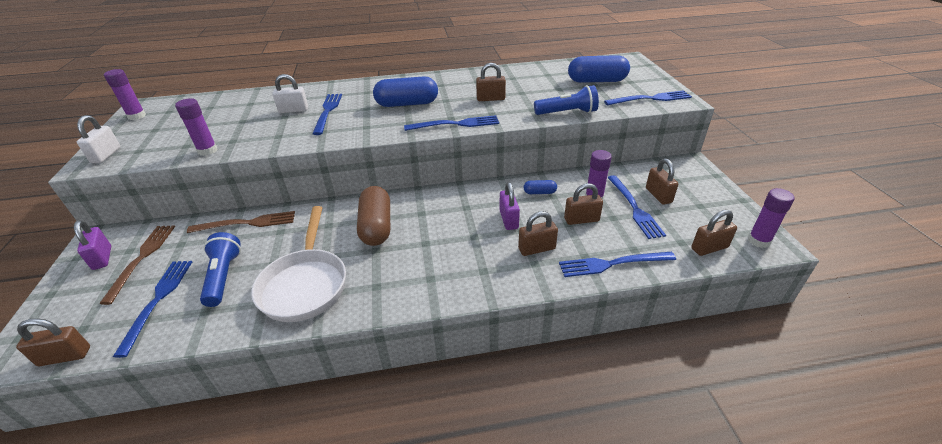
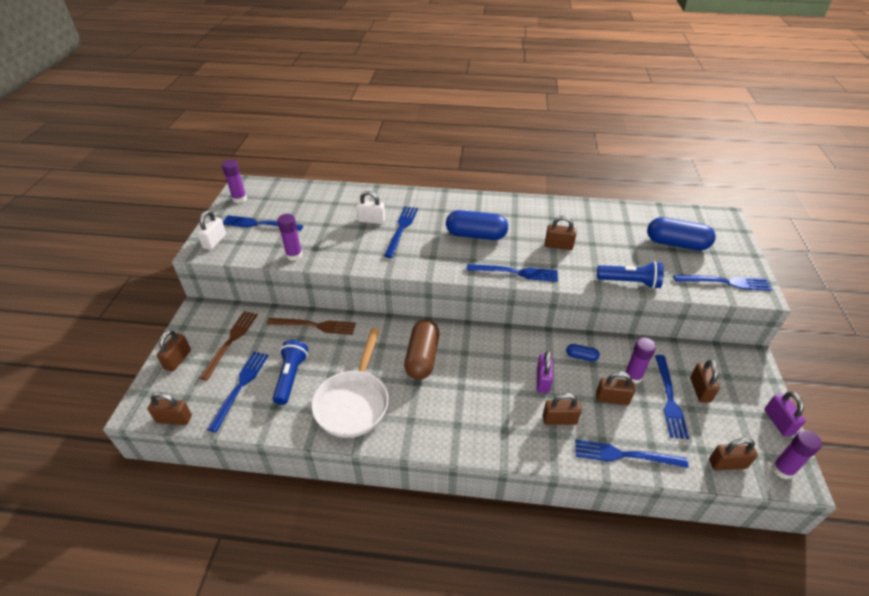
camera: 15 degrees right, 5 degrees up
purple padlock [74,220,111,270] -> purple padlock moved to [765,391,806,436]
none -> brown padlock [157,330,191,371]
none -> blue fork [223,215,303,231]

